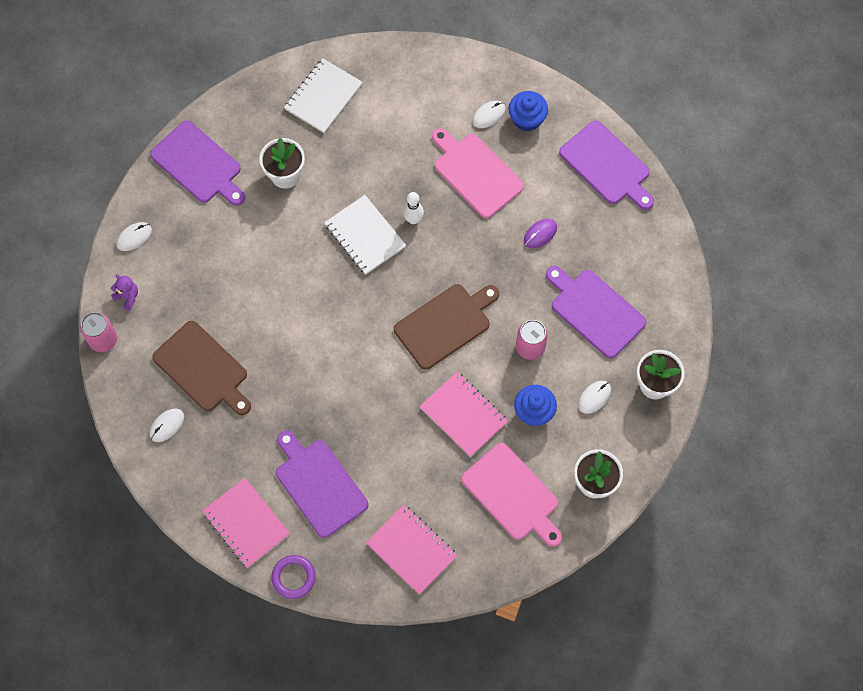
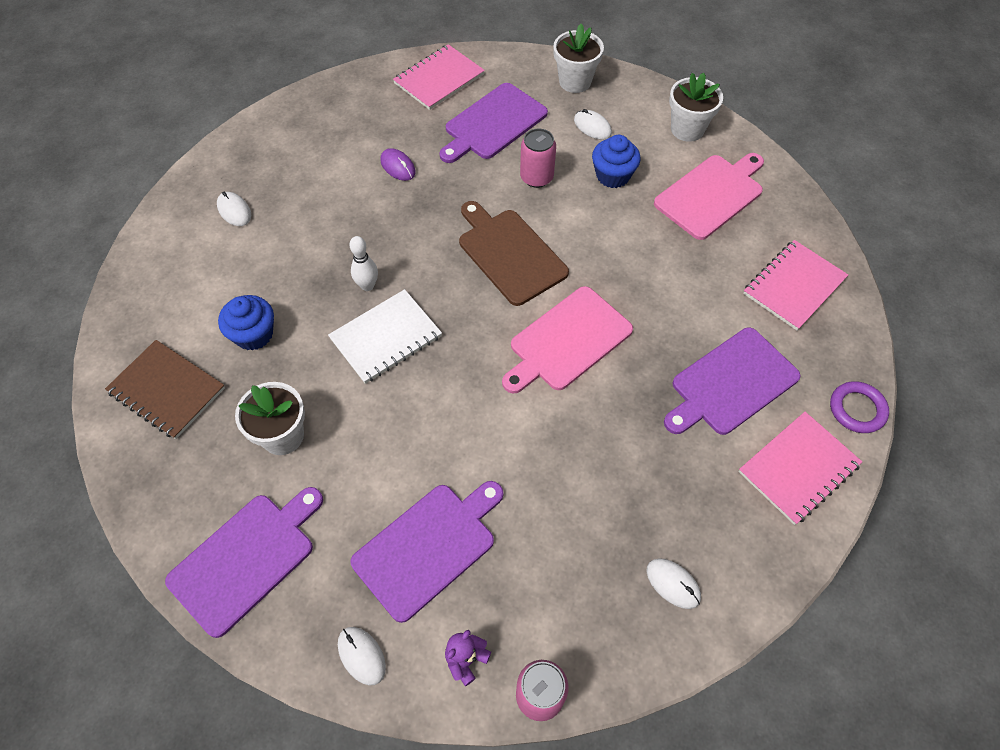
camera: 90 degrees left, 10 degrees down
brown cutting board [152,321,251,415] -> none
white notebook [284,58,363,133] -> brown notebook [105,340,225,439]
pink notebook [419,372,508,457] -> pink notebook moved to [393,44,485,110]
pink cutting board [432,128,524,218] -> pink cutting board moved to [502,286,633,394]
blue cupcake [508,91,548,131] -> blue cupcake moved to [218,295,274,351]
purple cutting board [559,120,654,210] -> purple cutting board moved to [350,481,503,623]

